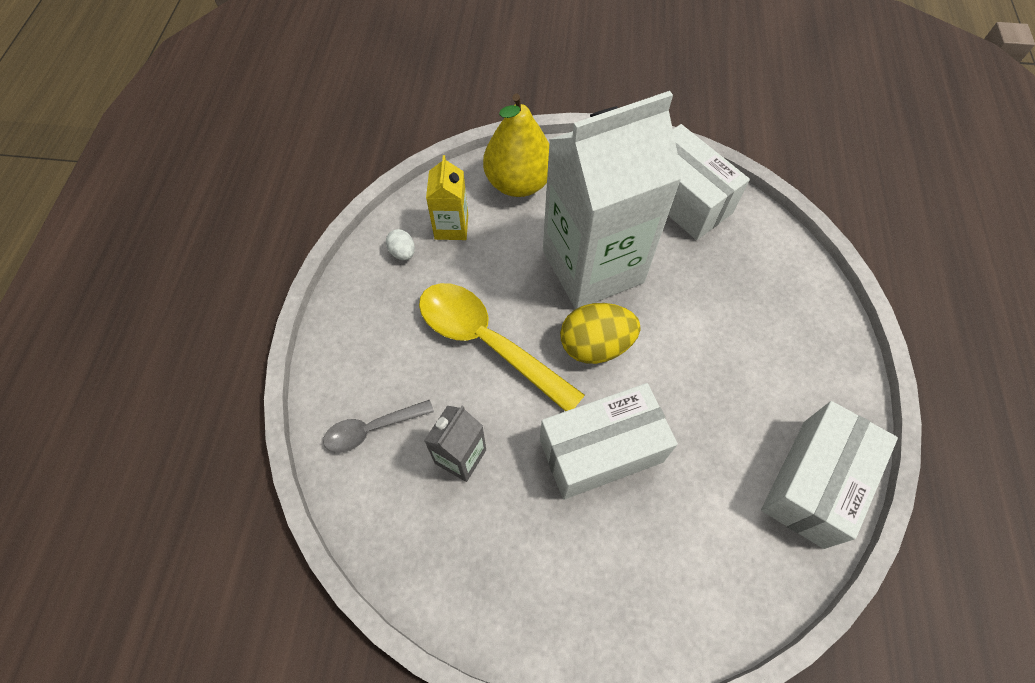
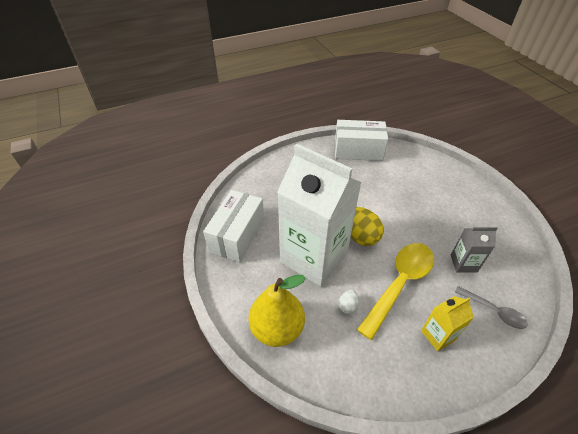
camera: 120 degrees left, 15 degrees down
white egg [386,229,415,260] -> white egg moved to [338,290,359,314]
yellow spoon [419,283,585,411] -> yellow spoon turned 150 degrees counterclockwise [357,243,434,340]
yellow carton [426,155,468,240] -> yellow carton moved to [421,296,474,351]
white box [540,383,678,499] -> none

